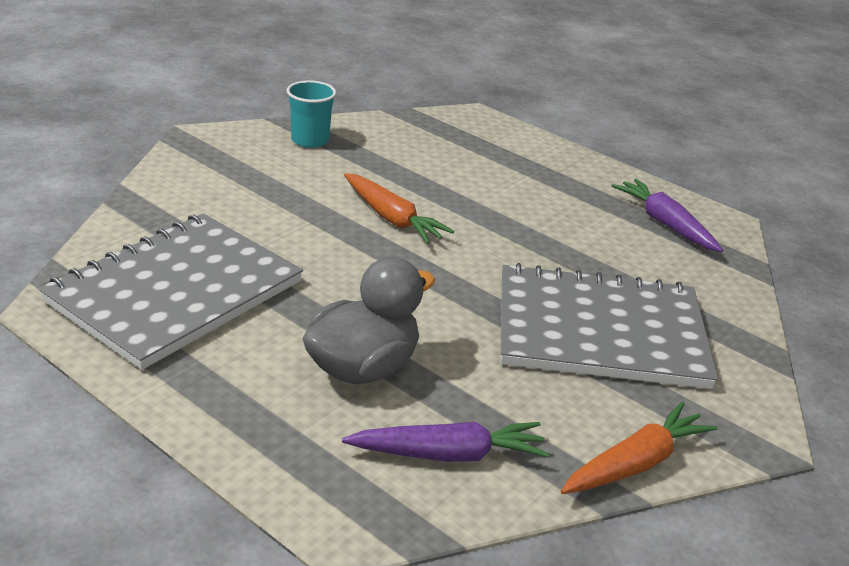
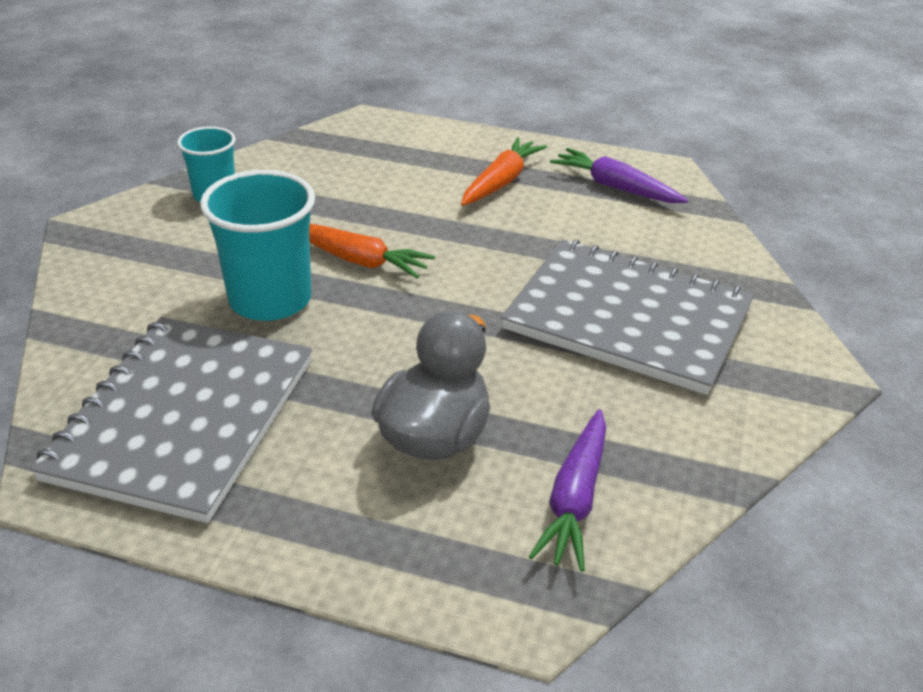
camera: 20 degrees left, 5 degrees up
purple carrot [342,422,549,462] -> purple carrot turned 135 degrees clockwise [529,409,606,571]
grey notebook [500,263,718,389] -> grey notebook turned 45 degrees clockwise [501,239,754,395]
orange carrot [561,402,718,494] -> orange carrot moved to [461,137,547,206]
none -> turquoise cup [200,170,315,321]

